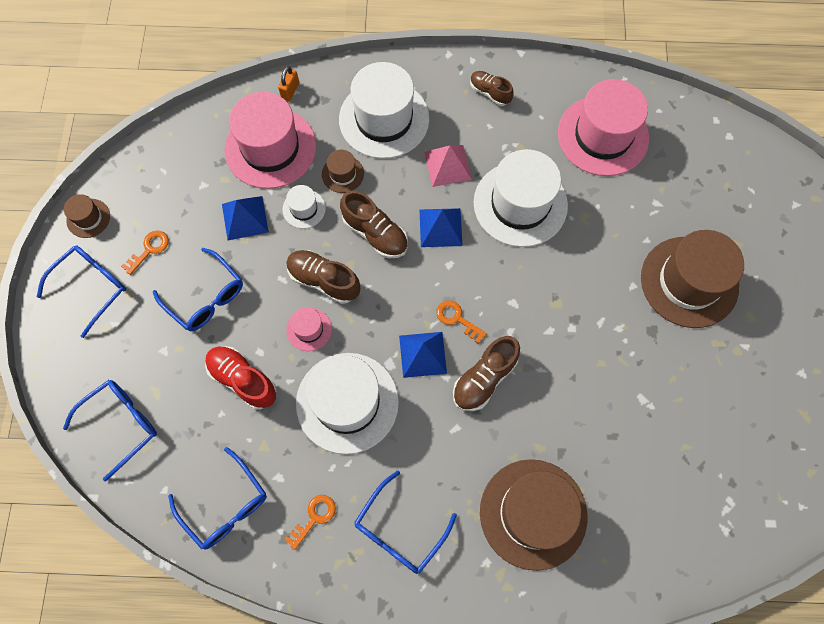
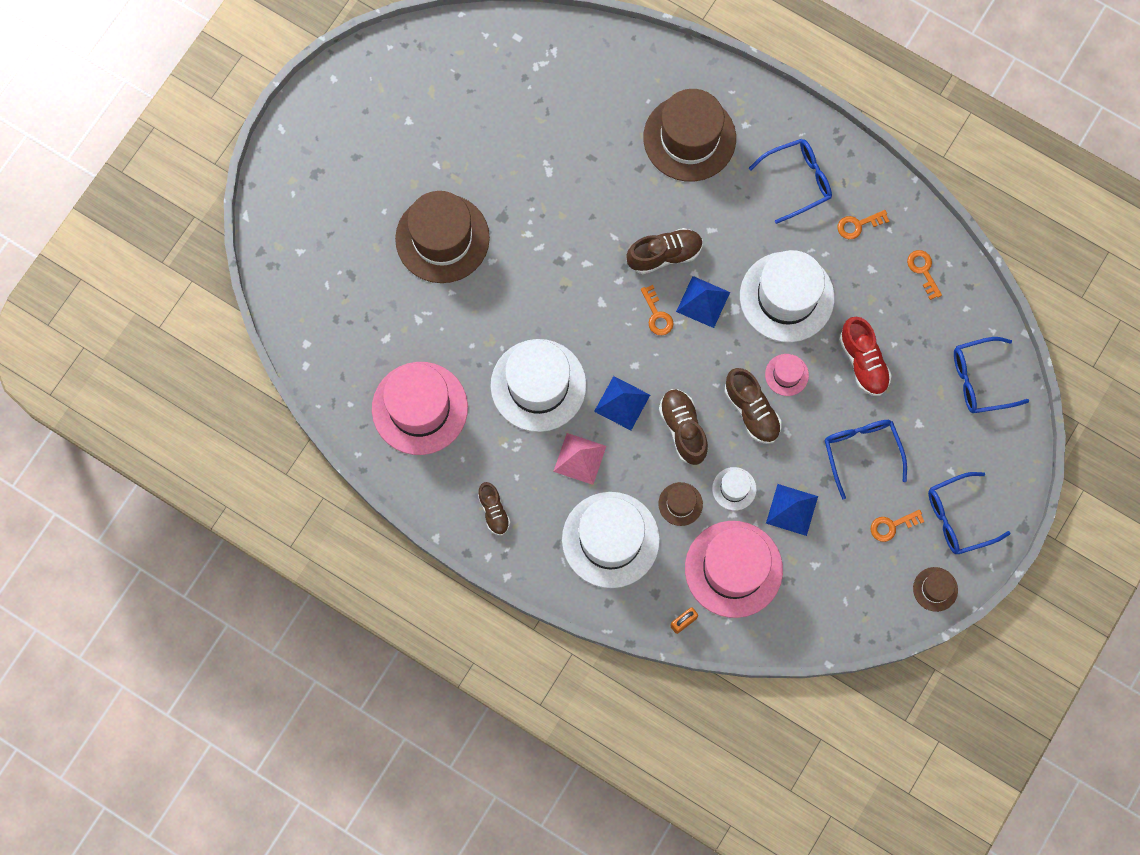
camera: 150 degrees left, 5 degrees up
blue glasses [168,447,267,550] -> orange key [907,250,942,300]

